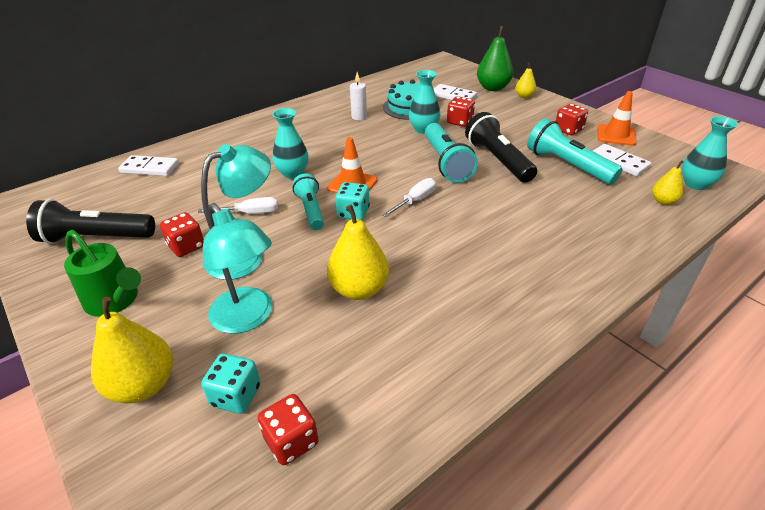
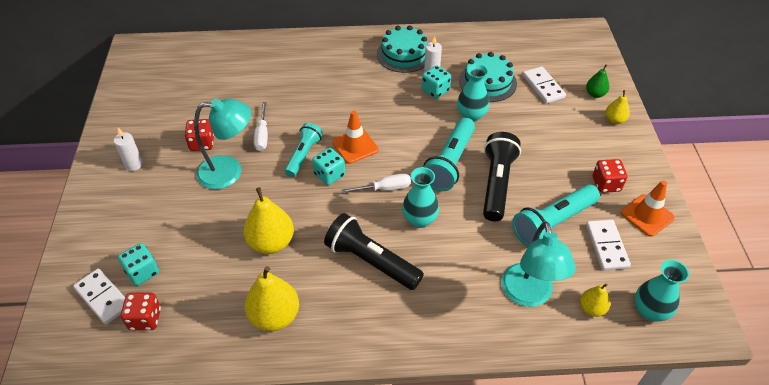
camera: 35 degrees right, 10 degrees up
black flashlight [26,199,155,244] -> black flashlight moved to [324,213,424,290]
green watering can [64,230,141,317] -> white candle [114,128,143,171]
yellow pear [91,297,173,403] -> yellow pear moved to [245,266,299,331]
white domino [118,155,179,176] -> white domino moved to [73,268,125,325]
white screwdriver [198,197,278,214] -> white screwdriver turned 60 degrees clockwise [253,102,268,151]
turquoise lamp [203,203,272,334] -> turquoise lamp moved to [501,221,576,307]
turquoise vase [272,108,309,179] -> turquoise vase moved to [402,167,439,228]
red dice [447,96,475,127] -> none
green pear [477,26,513,91] -> green pear [586,64,609,98], size x0.55
turquoise flashlight [527,118,623,184] -> turquoise flashlight turned 120 degrees counterclockwise [512,184,600,247]
none -> turquoise cake [377,25,427,73]
none -> turquoise dice [422,65,451,99]

